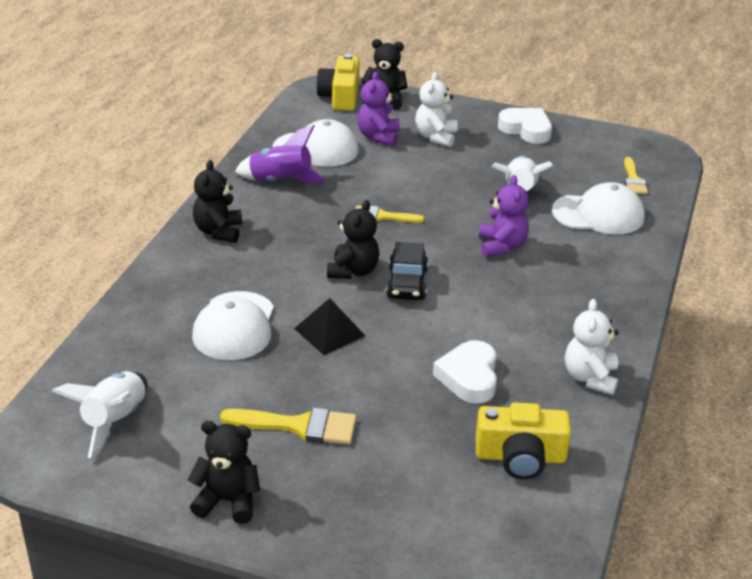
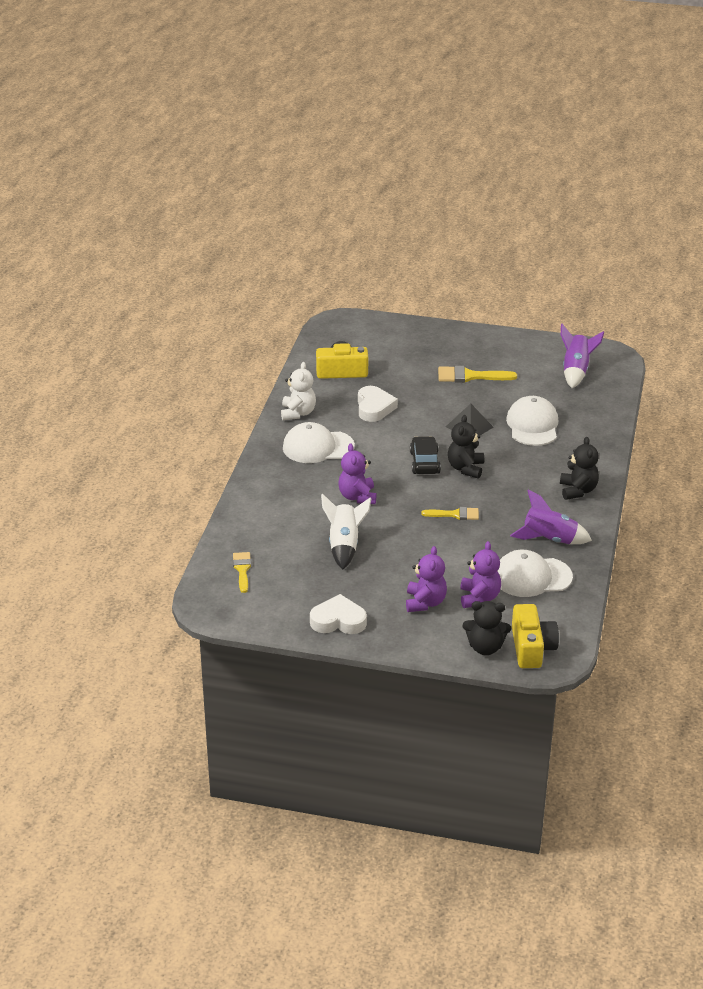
camera: 175 degrees right, 0 degrees up
white rocket [52,371,147,458] -> purple rocket [561,324,604,388]
black teddy bear [188,421,260,524] -> none
white teddy bear [415,72,457,147] -> purple teddy bear [406,546,447,612]
white heart [498,108,552,144] -> white heart turned 150 degrees clockwise [310,594,367,634]
white cap [552,182,644,234] -> white cap moved to [283,422,355,463]

